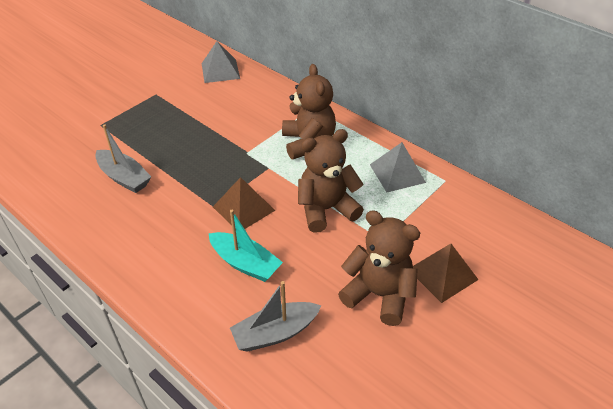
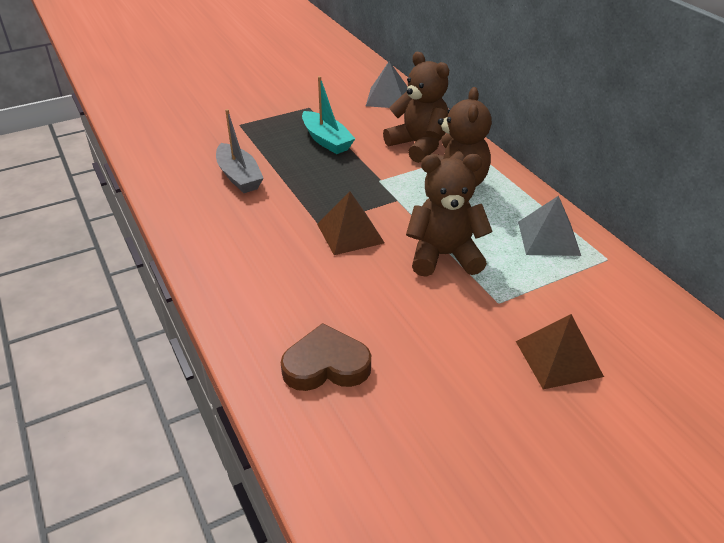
camera: 20 degrees right, 5 degrees down
turquoise boat [208,210,283,282] -> turquoise boat moved to [302,76,356,154]
grey boat [230,281,321,352] -> brown heart [281,323,371,391]
brown teddy bear [338,210,420,326] -> brown teddy bear moved to [383,52,449,163]

